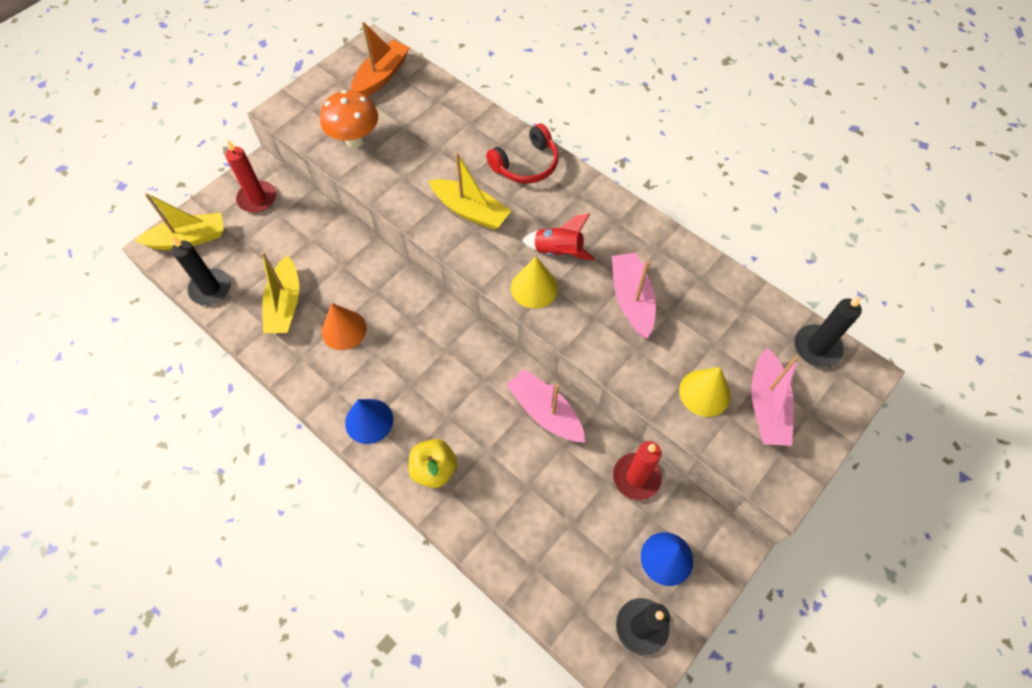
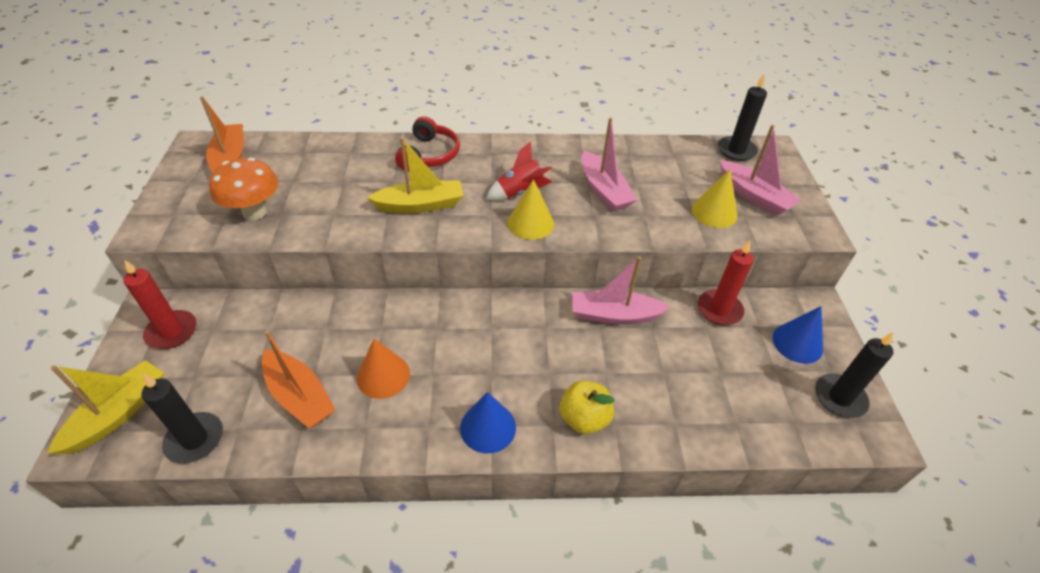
camera: 45 degrees left, 15 degrees down
yellow boat [261,252,299,333] -> orange boat [262,330,336,428]
pink boat [612,253,656,338] -> pink boat turned 150 degrees counterclockwise [582,117,637,212]

